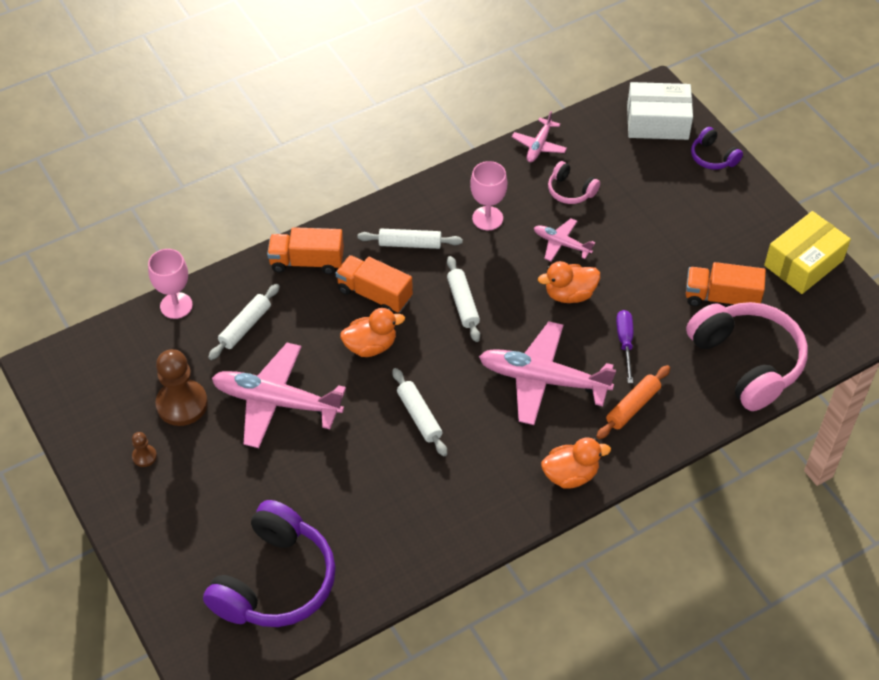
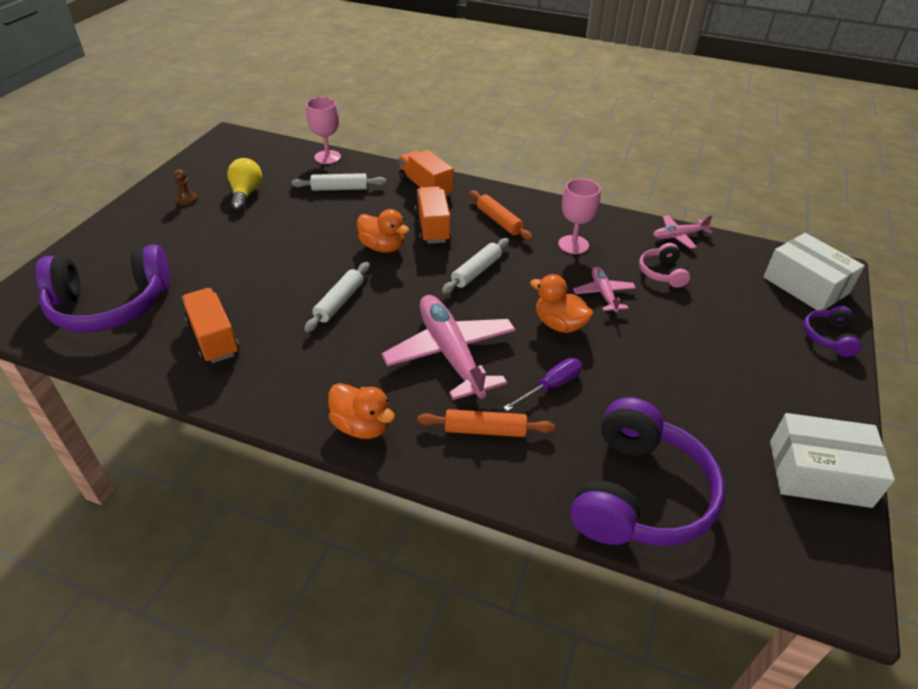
camera: 50 degrees right, 10 degrees down
brown pawn [156,349,208,426] -> yellow light bulb [227,158,262,211]
pink plane [212,343,346,448] -> none
white rolling pin [358,229,463,249] -> orange rolling pin [470,191,533,241]
orange truck [686,262,766,306] -> orange truck moved to [182,288,239,363]
pink headphones [686,302,808,411] -> purple headphones [571,397,725,546]
yellow box [764,211,851,294] -> white box [770,413,895,508]

